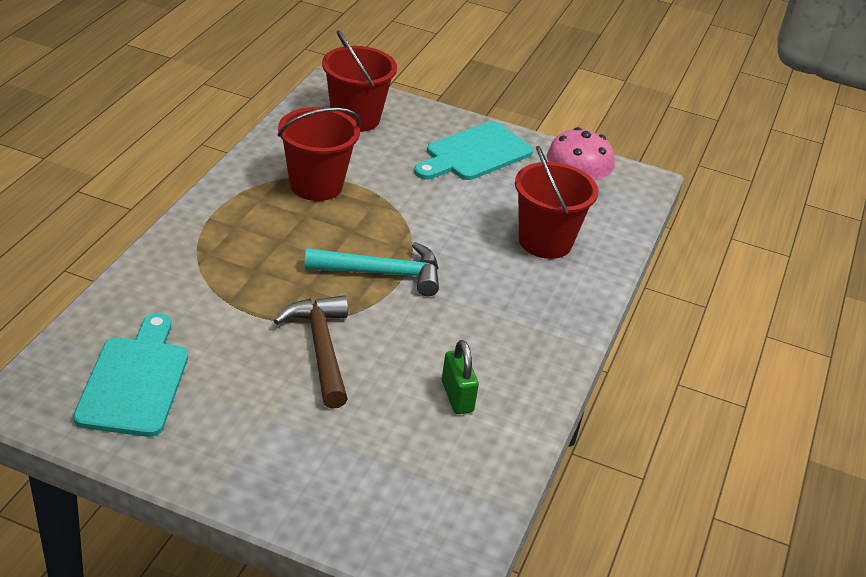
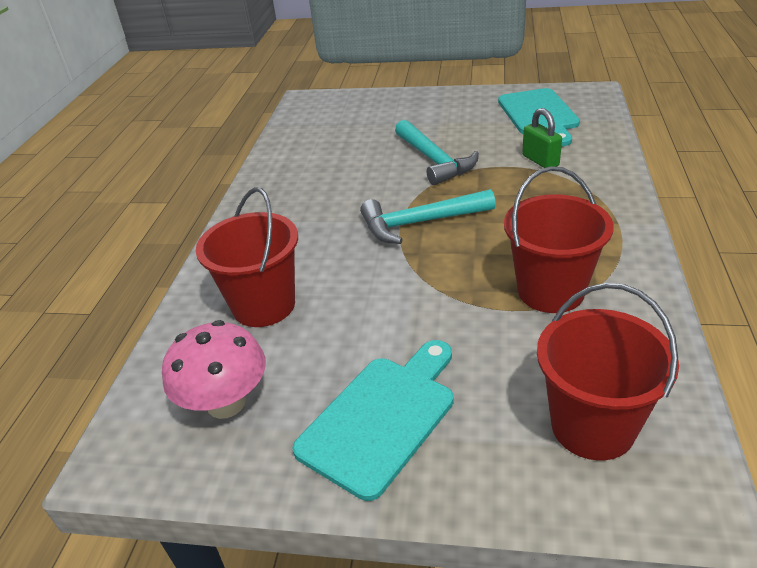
camera: 175 degrees right, 0 degrees up
brown hammer [274,295,348,409] -> turquoise hammer [395,120,479,185]
green padlock [442,340,479,414] -> green padlock moved to [522,108,562,168]

